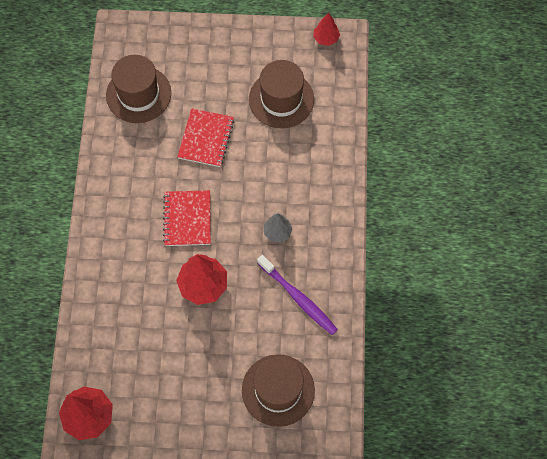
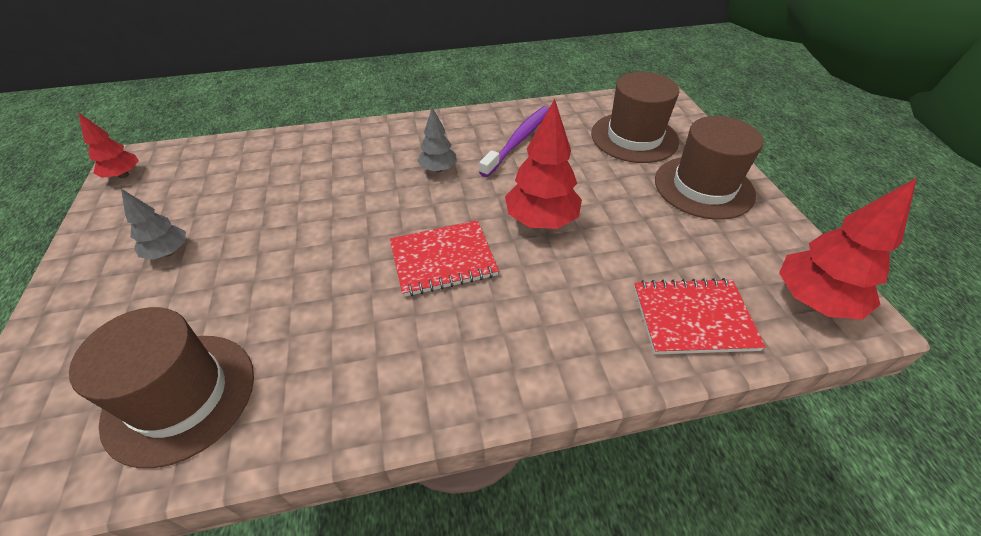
camera: 105 degrees left, 20 degrees down
red notebook [177,108,234,167] -> red notebook moved to [634,278,766,354]
brown hat [249,60,314,129] -> brown hat moved to [655,116,763,220]
none -> grey tree [121,189,186,260]

